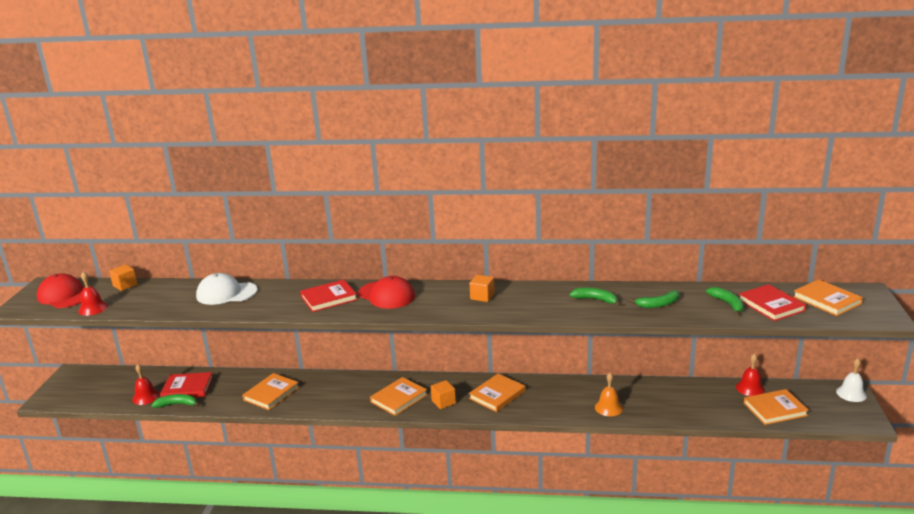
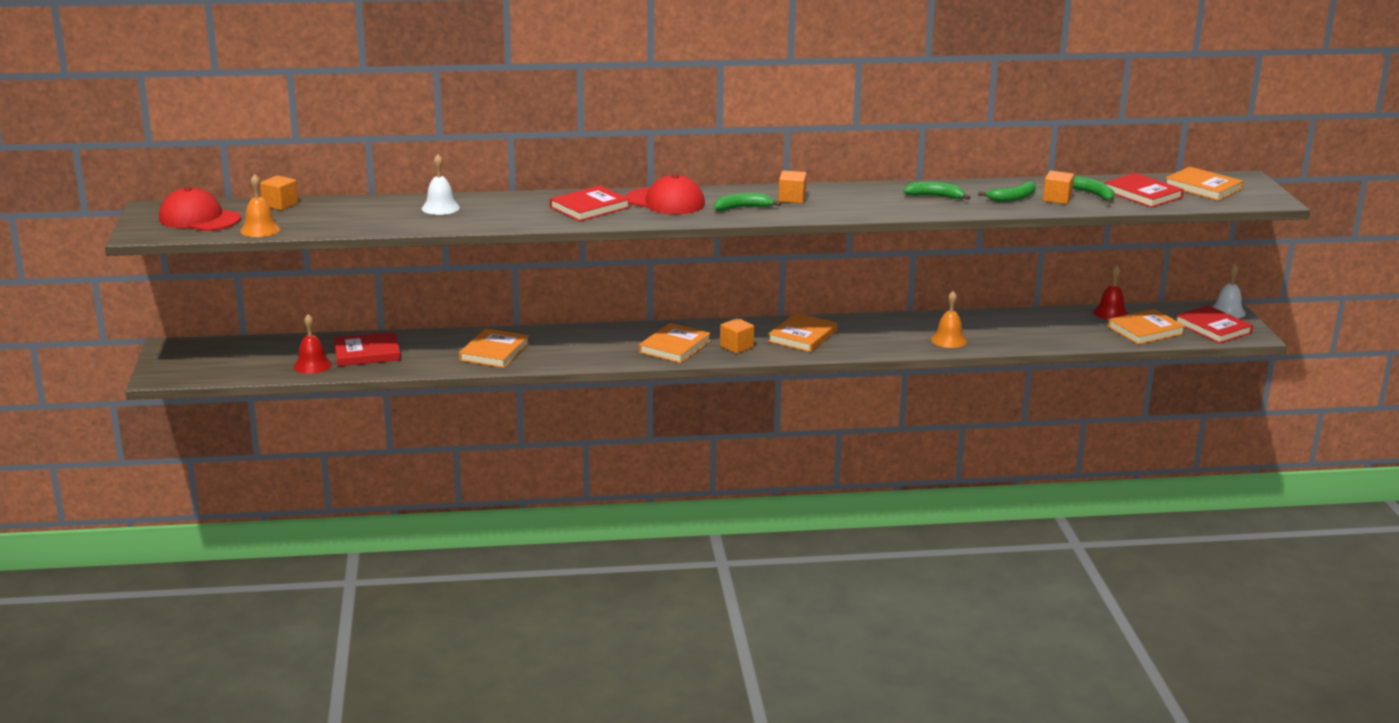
camera: 15 degrees left, 0 degrees up
red bell [78,271,108,316] -> orange bell [240,174,280,237]
green banana [151,394,200,408] -> green banana moved to [714,193,781,211]
white cap [196,273,258,305] -> white bell [422,154,460,215]
none -> orange cube [1043,171,1074,204]
none -> red book [1176,305,1253,344]

